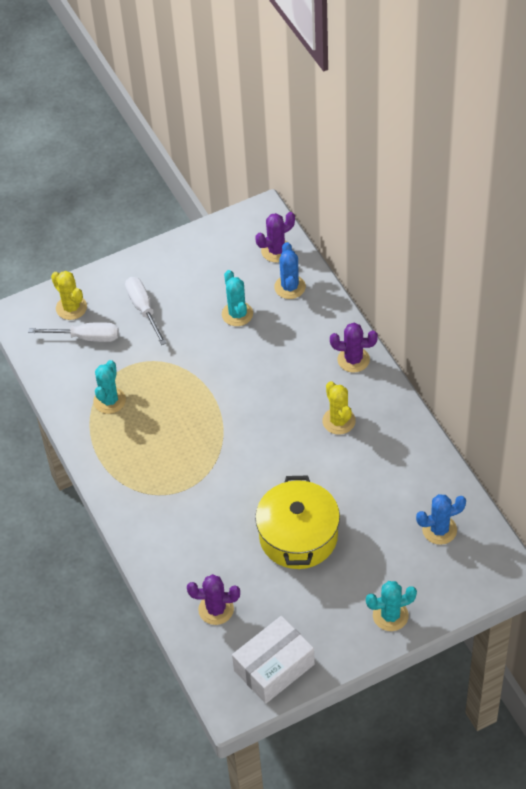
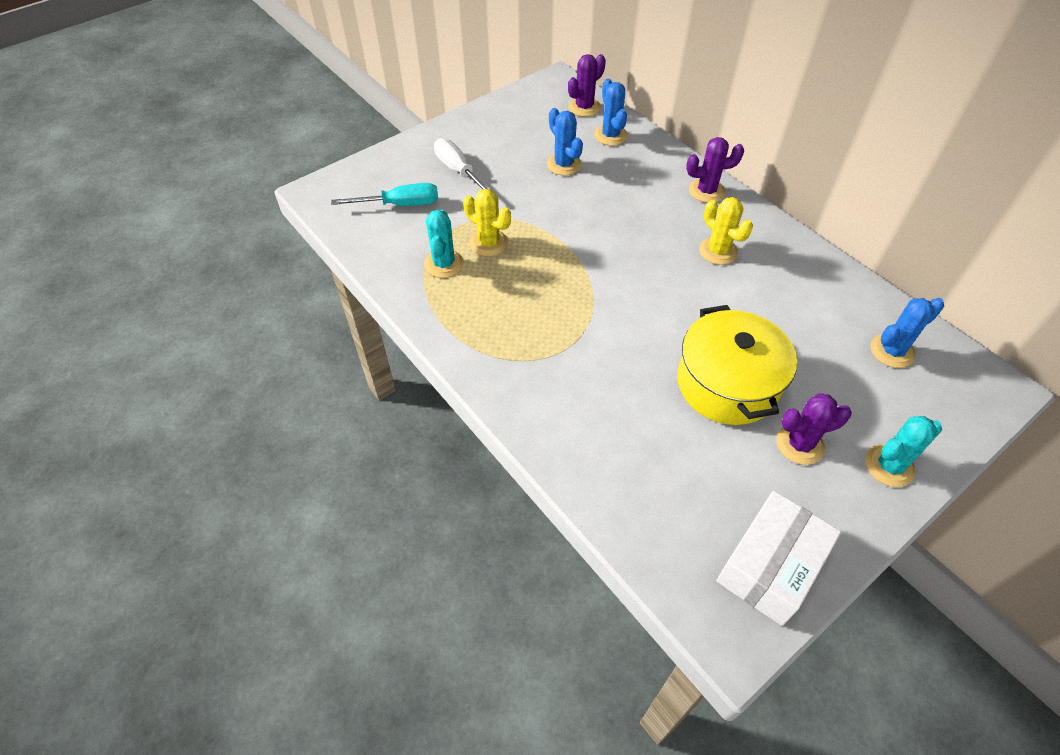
camera: 15 degrees left, 0 degrees up
white screwdriver [28,322,119,342] -> turquoise screwdriver [331,183,438,206]
yellow cactus [51,271,87,320] -> yellow cactus moved to [463,189,511,256]
purple cactus [187,574,240,625] -> purple cactus moved to [776,393,852,465]
turquoise cactus [222,270,253,326] -> blue cactus [547,108,583,176]

